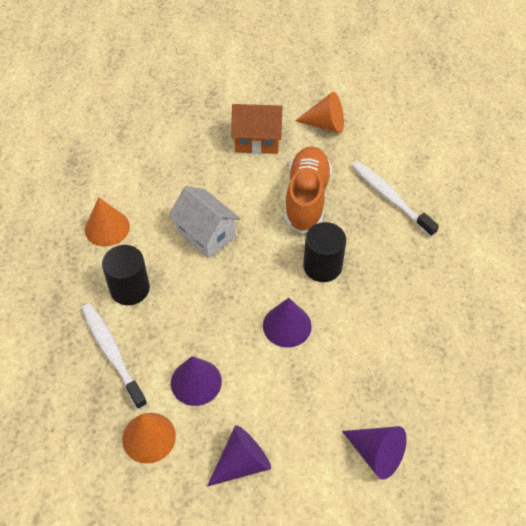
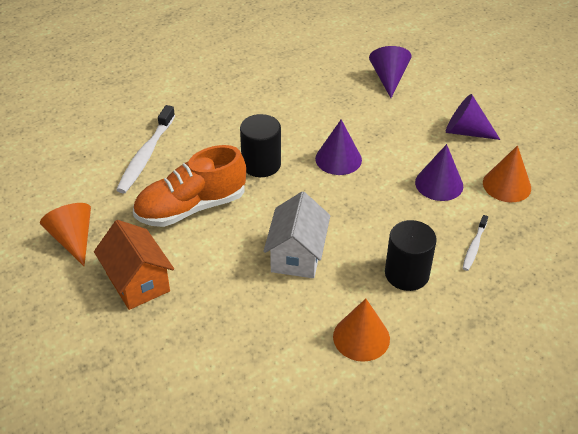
camera: 125 degrees left, 10 degrees down
white toothbrush [81,304,148,410] -> white toothbrush [463,215,488,271], size x0.54

